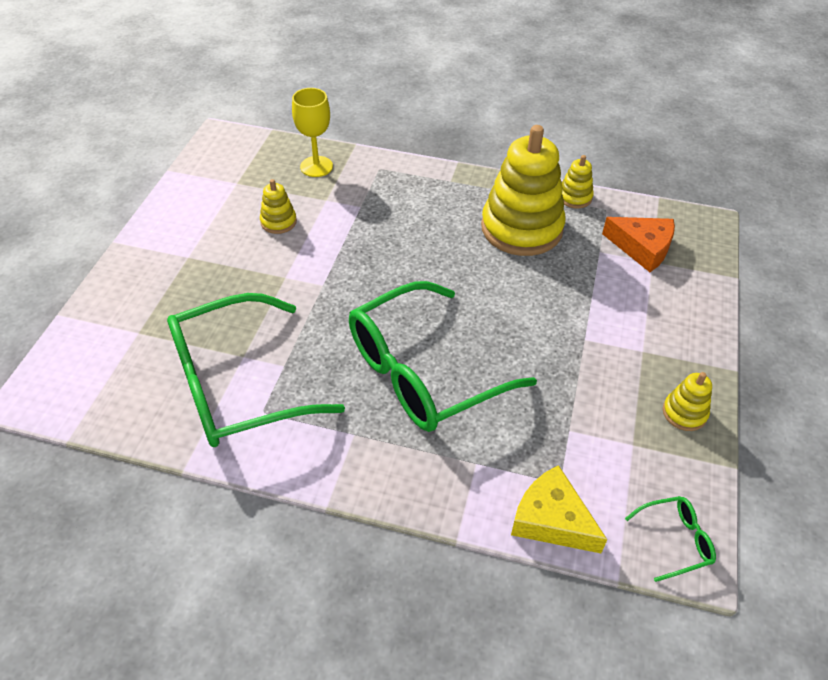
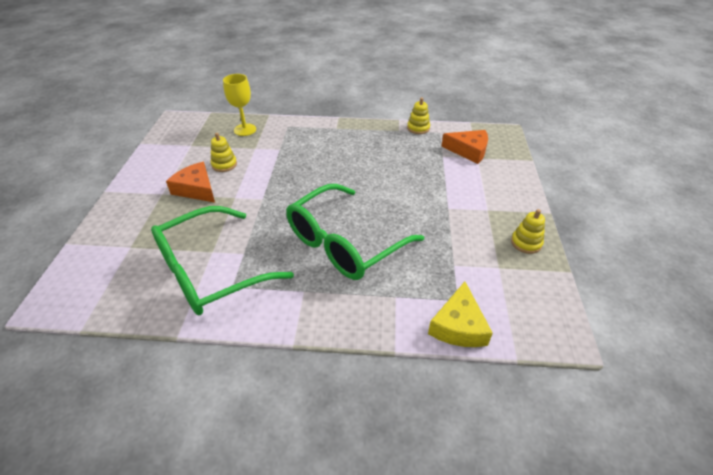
camera: 10 degrees left, 5 degrees down
yellow stacking toy [481,125,566,256] -> none
yellow cheese [511,465,607,553] -> yellow cheese turned 105 degrees counterclockwise [428,281,493,347]
green glasses [625,496,716,582] -> none
none -> orange cheese [166,162,215,203]

